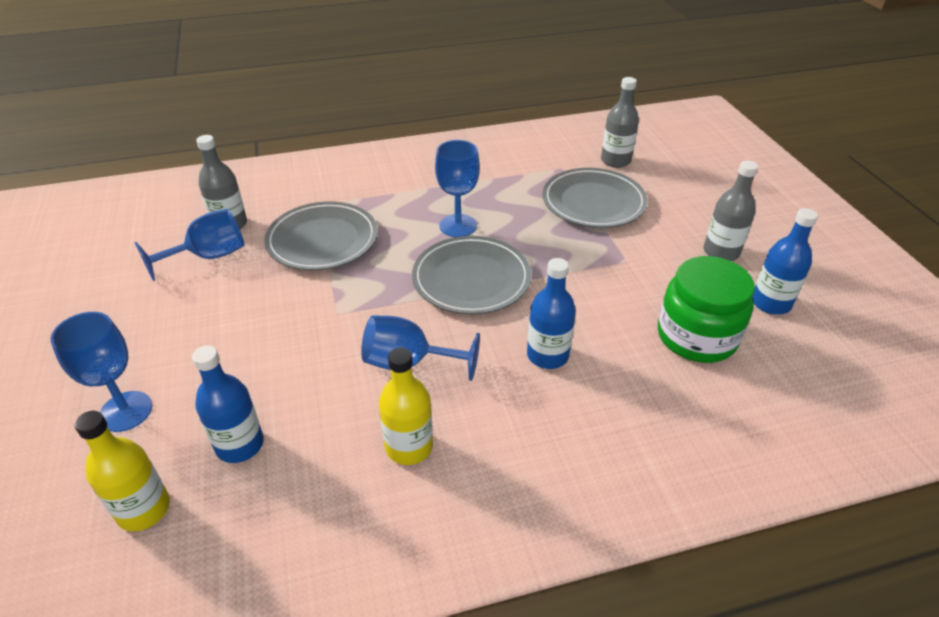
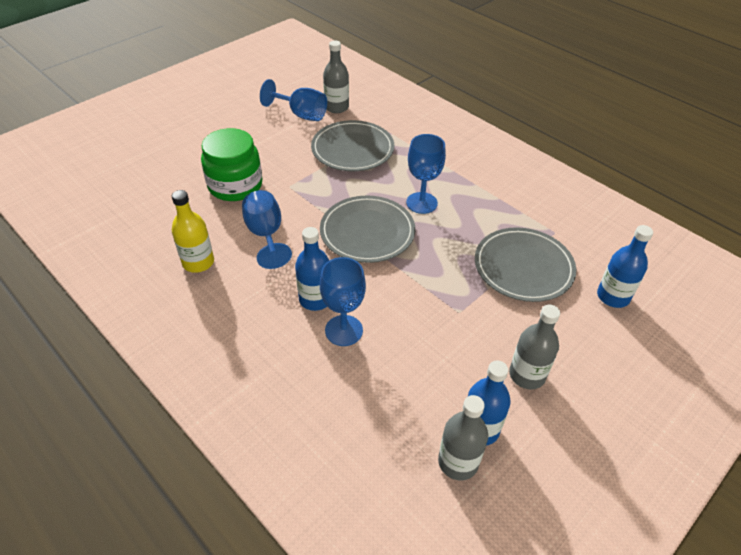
camera: 60 degrees right, 5 degrees up
blue goblet [50,312,152,432] -> blue goblet moved to [320,257,366,346]
yellow bottle [74,411,170,532] -> none
blue bottle [192,346,264,463] -> blue bottle moved to [597,225,653,308]
grey bottle [601,77,639,168] -> grey bottle moved to [438,395,488,480]
green jar [658,256,755,363] -> green jar moved to [201,128,262,201]

